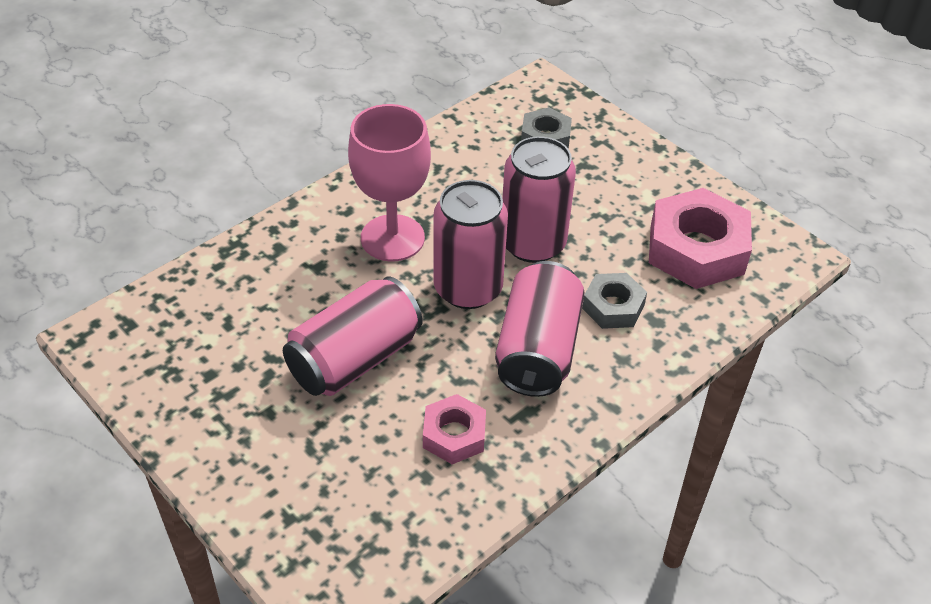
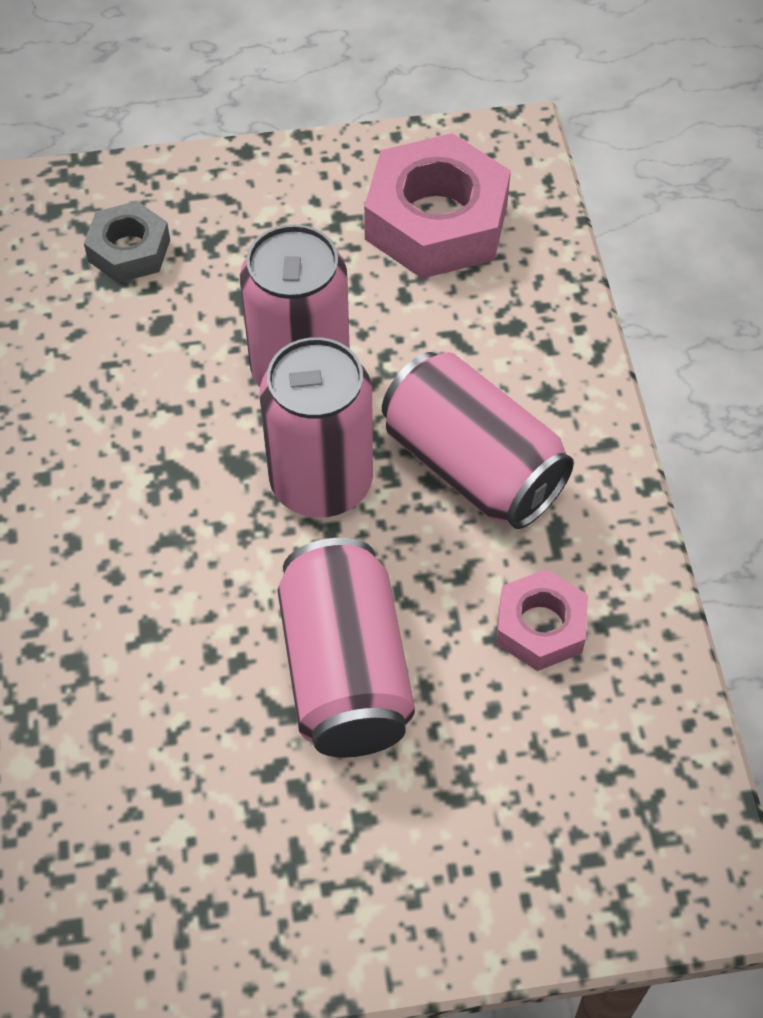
camera: 55 degrees left, 10 degrees up
pink goblet [348,104,431,262] -> none
grey nut [582,273,647,329] -> none

